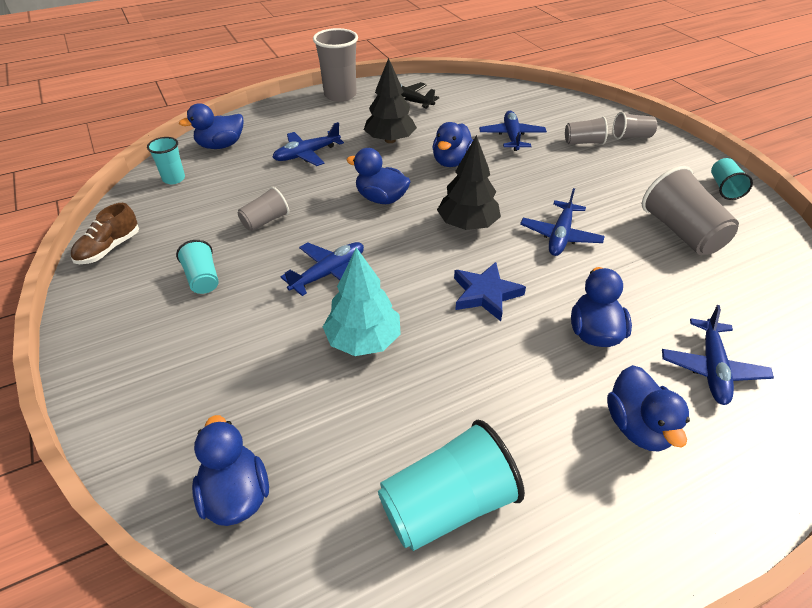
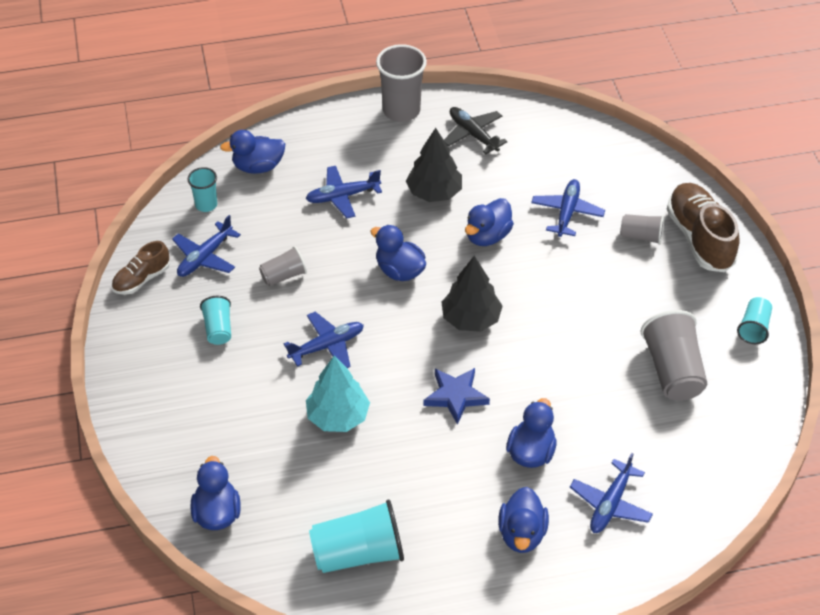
camera: 15 degrees right, 5 degrees up
blue plane [520,188,605,256] -> blue plane moved to [172,215,241,277]
grey cup [613,112,657,139] -> brown shoe [667,183,740,272]

